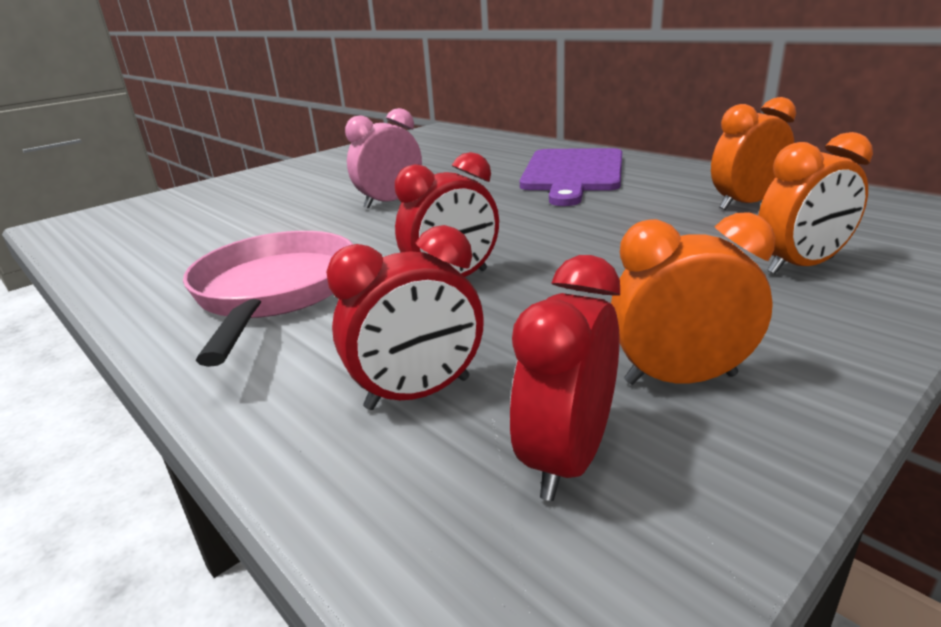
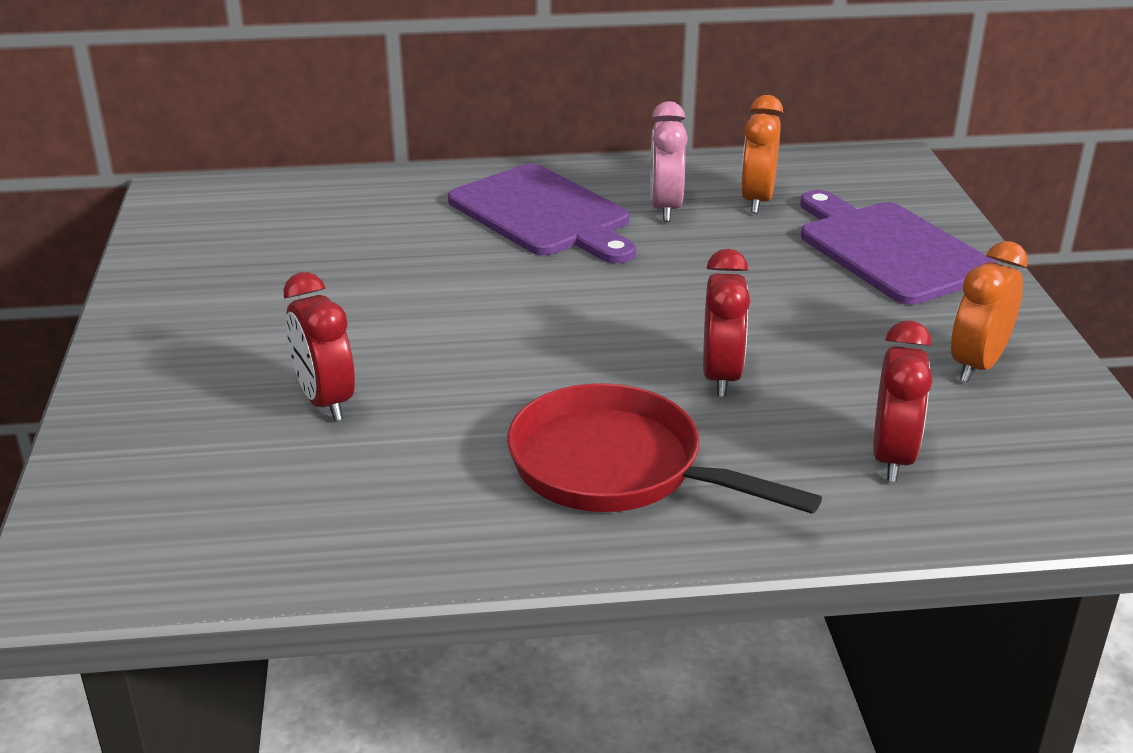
camera: 55 degrees left, 5 degrees up
pink pan [183,231,353,367] -> red pan [507,383,822,514]
pink clock [345,108,422,209] -> pink clock moved to [650,101,688,222]
red clock [510,255,620,501] -> red clock moved to [284,272,355,421]
orange clock [758,132,873,274] -> purple cutting board [800,190,998,305]

